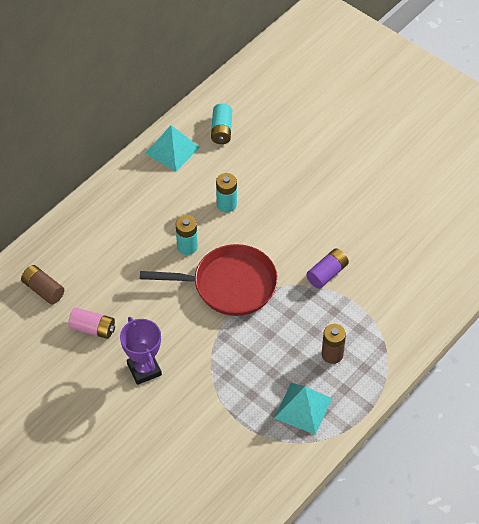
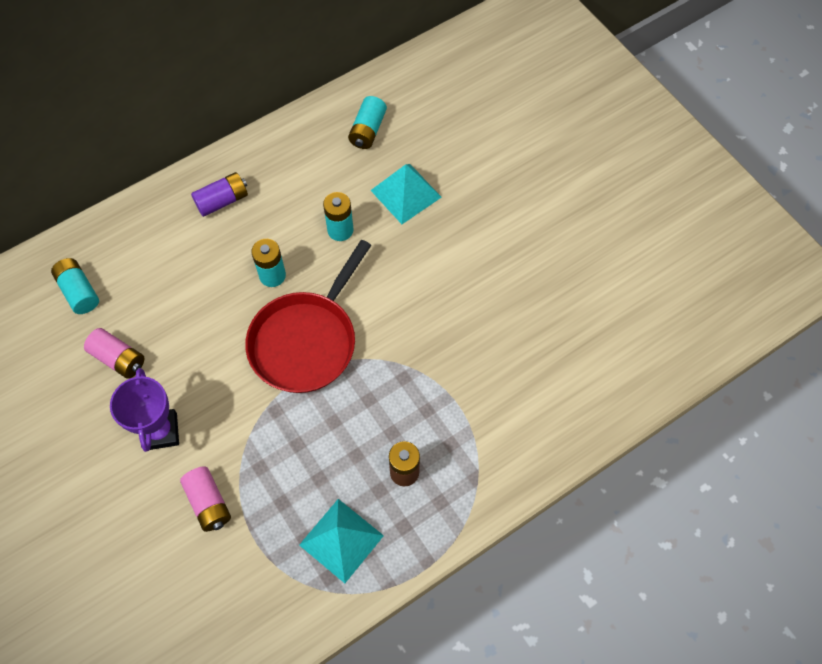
camera: 15 degrees right, 10 degrees up
brown battery [21,265,64,304] -> turquoise battery [51,258,99,314]
red pan [140,244,278,316] -> red pan turned 105 degrees clockwise [245,240,371,393]
turquoise pyramid [145,125,200,172] -> turquoise pyramid moved to [370,164,442,224]
purple battery [306,248,349,289] -> purple battery moved to [191,172,248,217]
none -> pink battery [180,466,231,532]

